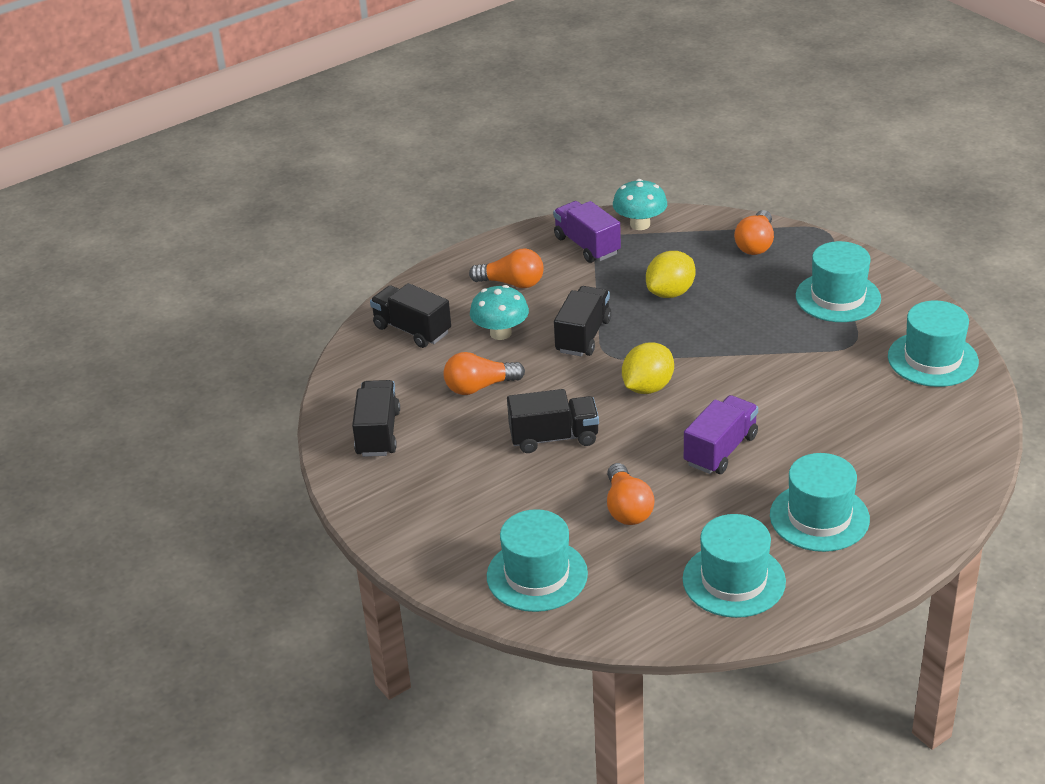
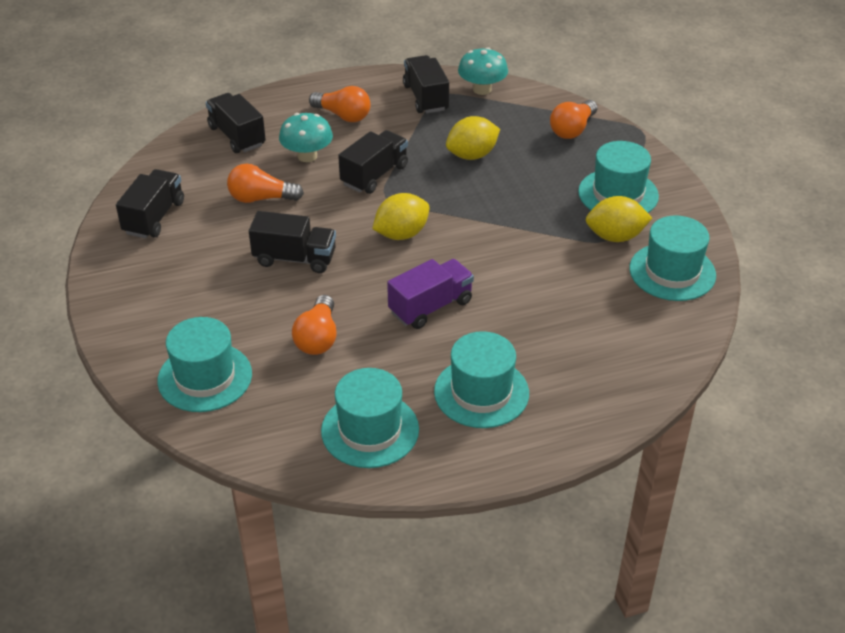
camera: 15 degrees right, 5 degrees up
purple truck [553,201,621,263] -> black truck [403,55,449,113]
none -> yellow lemon [586,196,652,242]

